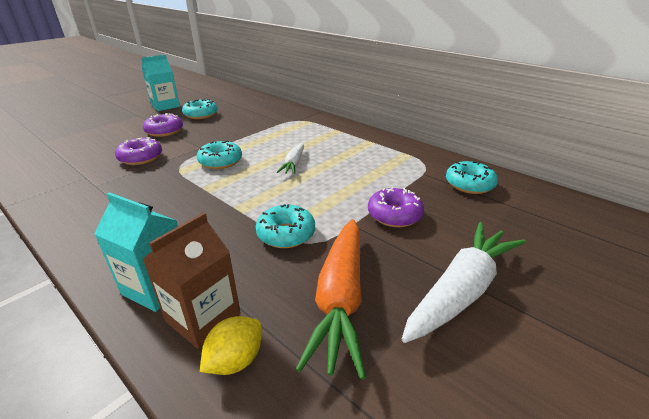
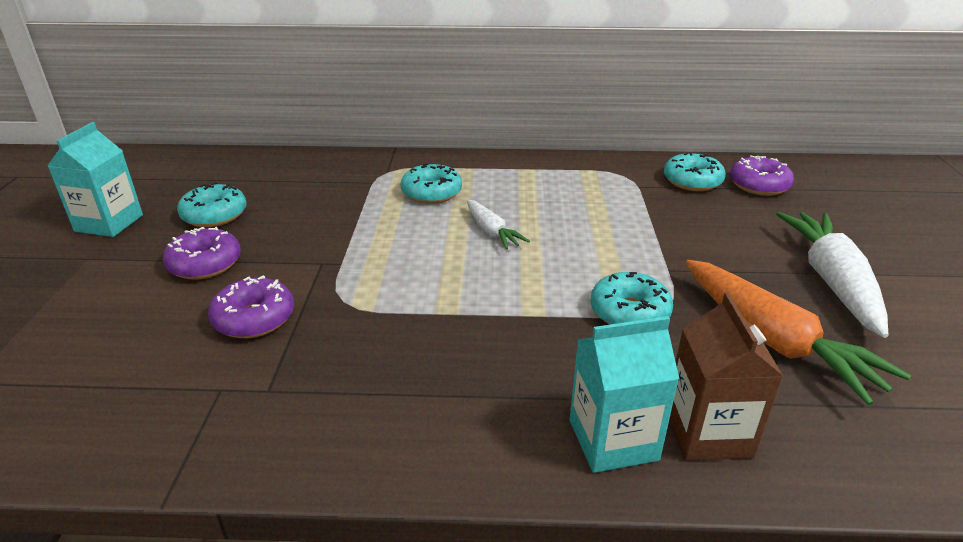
camera: 40 degrees left, 0 degrees up
turquoise donut [197,141,242,169] -> turquoise donut moved to [401,163,462,204]
yellow lemon [200,316,262,375] -> none
purple donut [368,186,424,227] -> purple donut moved to [730,155,794,196]

